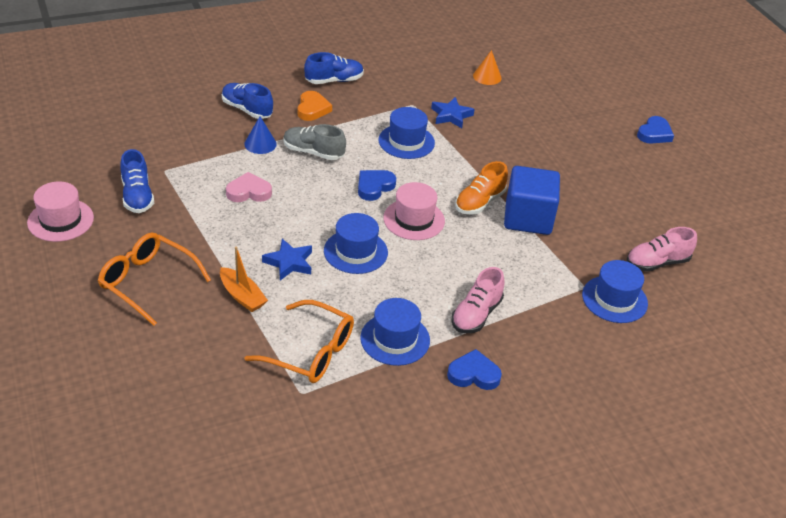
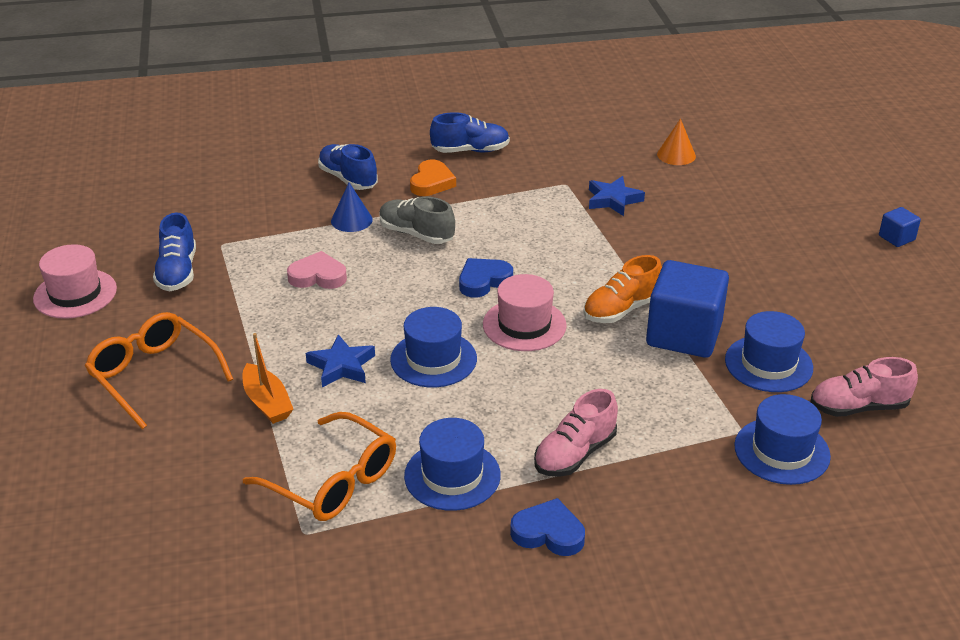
camera: 15 degrees right, 5 degrees down
blue hat [378,107,435,159] -> blue hat moved to [725,311,813,392]
blue heart [637,116,674,143] -> blue cube [879,207,921,247]

